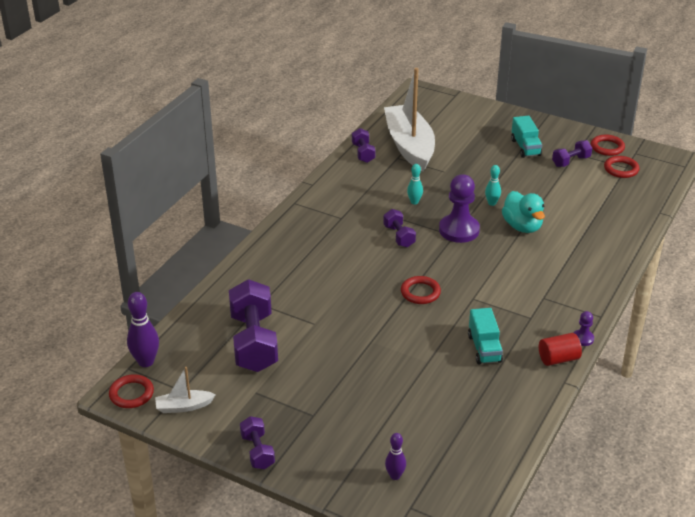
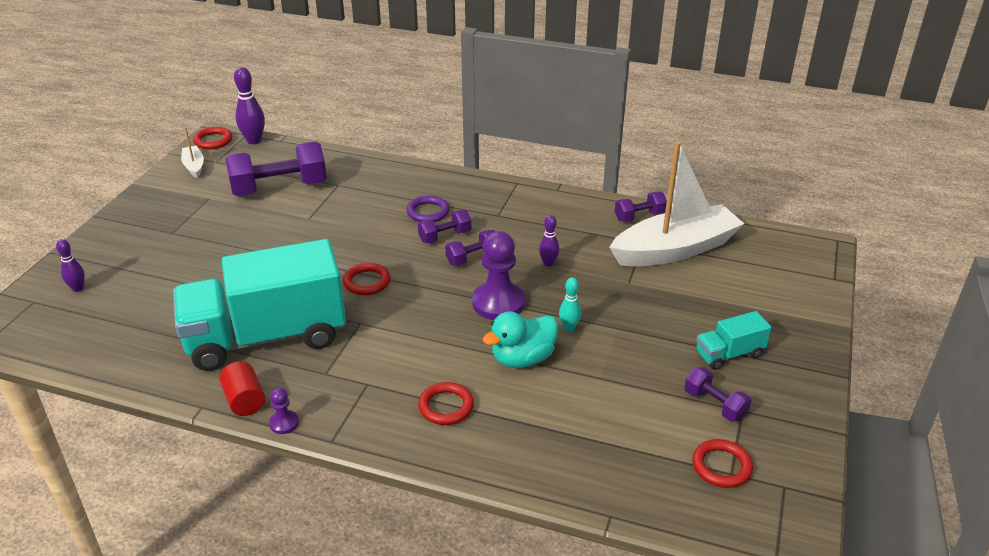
camera: 80 degrees right, 0 degrees up
purple dumbbell [240,416,275,469] -> purple dumbbell moved to [418,210,471,244]
turquoise bowling pin [407,164,423,204] -> purple bowling pin [539,215,560,267]
turquoise truck [468,308,503,364] -> turquoise truck [173,239,346,371], size x2.36
red ring [591,135,625,156] -> red ring moved to [418,382,474,425]
none -> purple ring [406,195,450,222]

